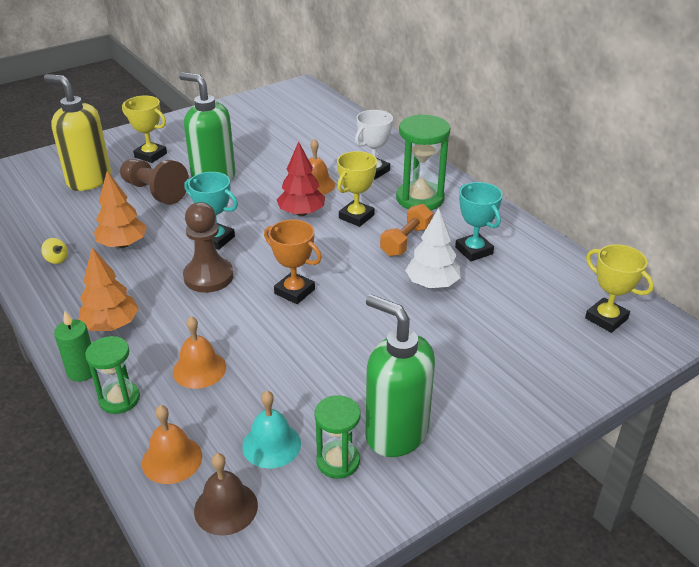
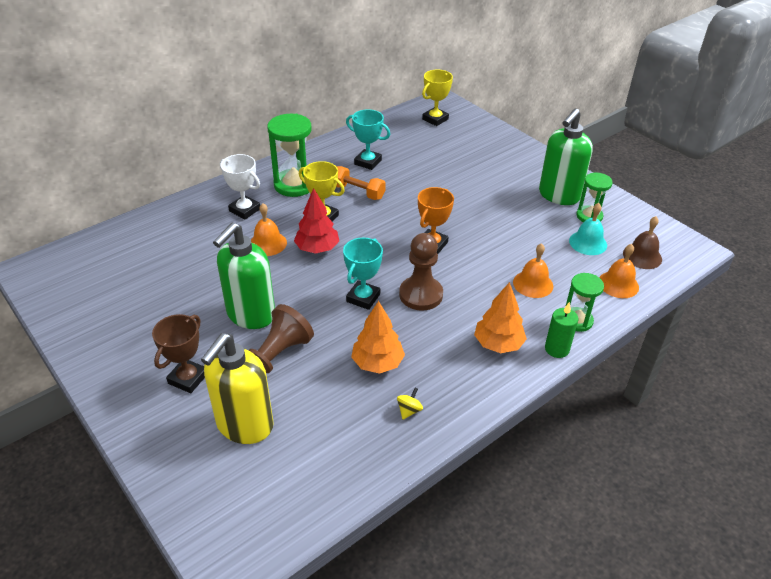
camera: 95 degrees left, 5 degrees up
yellow trophy [122,96,167,163] -> brown trophy [152,314,205,393]
white tree [405,208,461,288] -> none
turquoise trophy [455,182,503,261] -> turquoise trophy turned 60 degrees clockwise [346,109,390,170]

